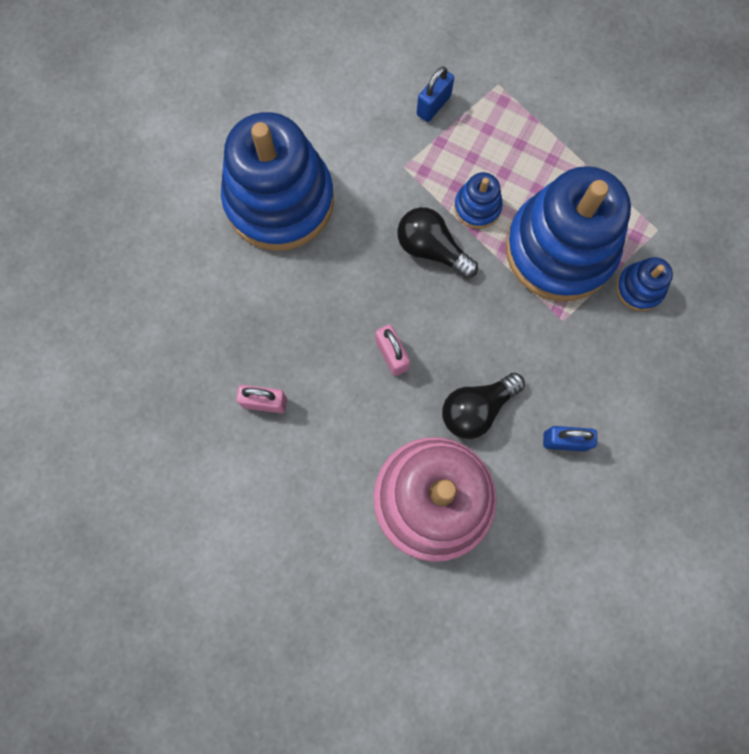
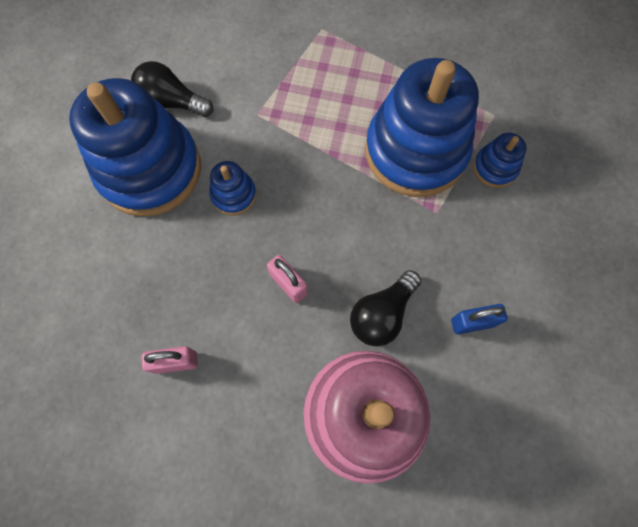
camera: 15 degrees left, 5 degrees down
black light bulb [397,207,478,279] -> black light bulb moved to [131,61,213,117]
blue padlock [417,66,454,122] -> none
blue stacking toy [454,172,503,229] -> blue stacking toy moved to [209,161,256,215]

